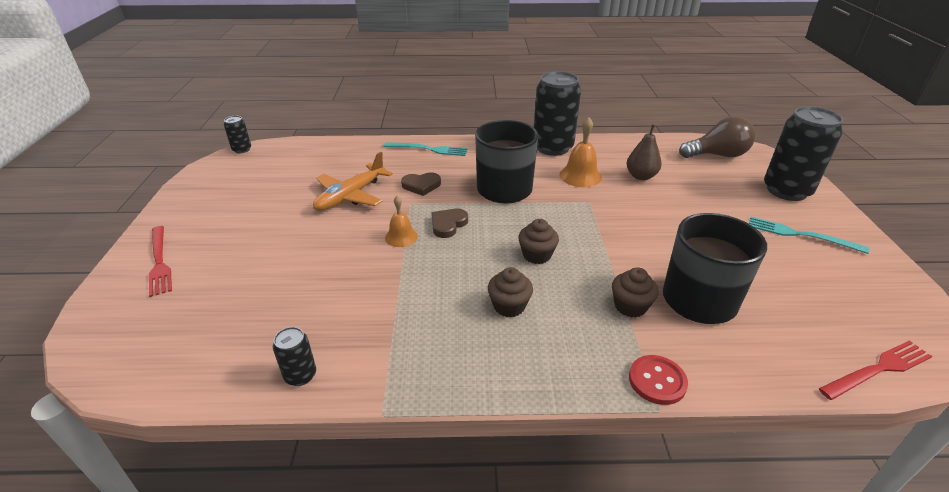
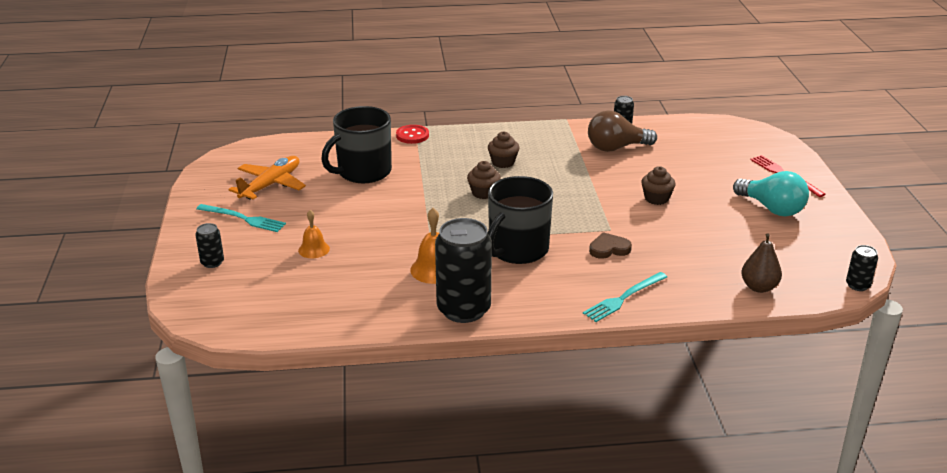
camera: 175 degrees right, 5 degrees down
orange plane [313,152,393,211] -> orange plane moved to [228,156,306,200]
turquoise fork [384,142,468,156] -> turquoise fork turned 45 degrees counterclockwise [583,272,667,322]
orange bell [385,196,418,247] -> orange bell moved to [298,210,330,258]
brown heart [431,209,468,238] -> none
brown cupcake [612,267,658,318] -> brown cupcake moved to [641,166,675,205]
brown pear [627,125,662,180] -> brown pear moved to [741,233,782,293]
brown light bulb [679,116,756,158] -> brown light bulb moved to [588,110,657,152]
black can [764,106,843,201] -> black can [196,223,224,268], size x0.46
red fork [819,340,932,400] -> none
none -> turquoise light bulb [733,171,809,216]

